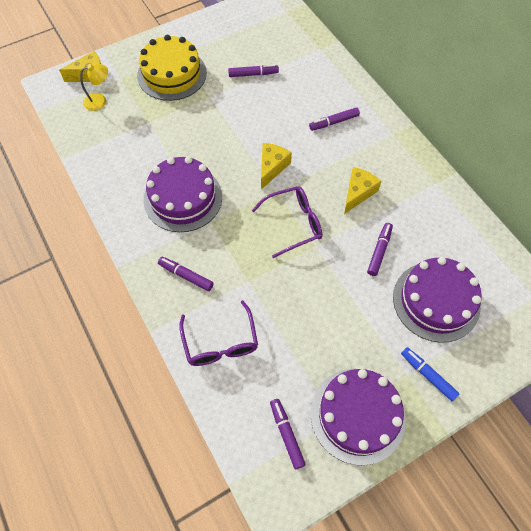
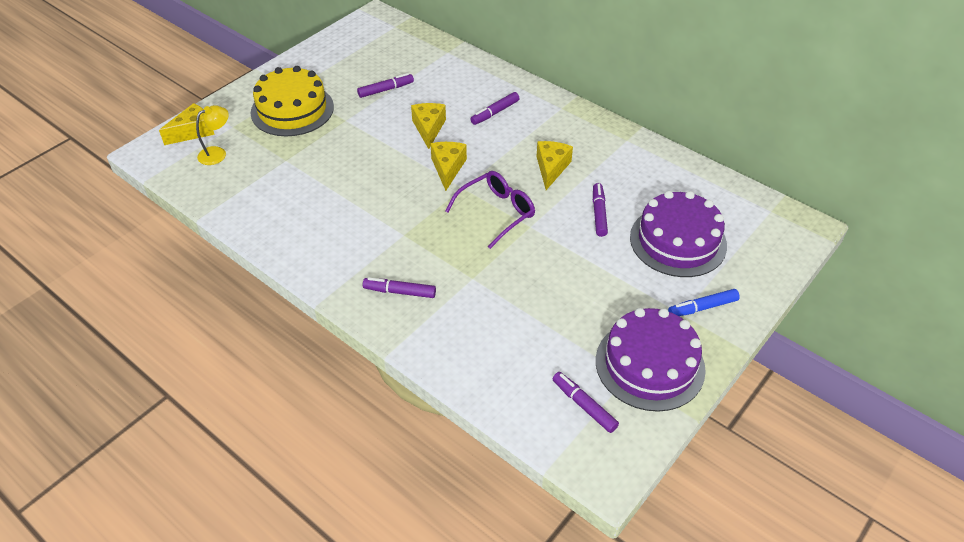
camera: 20 degrees left, 15 degrees down
purple cake [144,156,222,232] -> none
purple glasses [179,300,258,366] -> none
blue marker [401,347,460,401] -> blue marker turned 45 degrees counterclockwise [668,289,740,316]
none -> yellow cheese [411,103,446,149]

